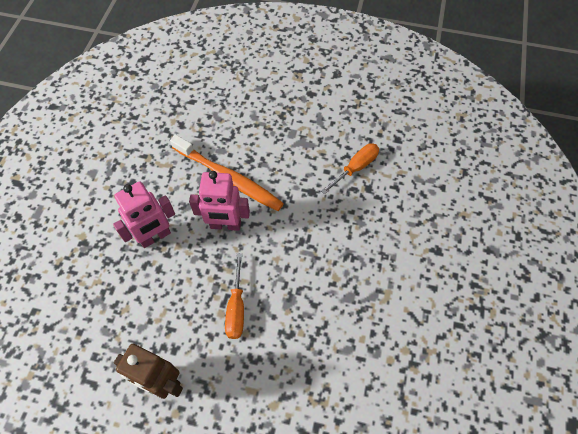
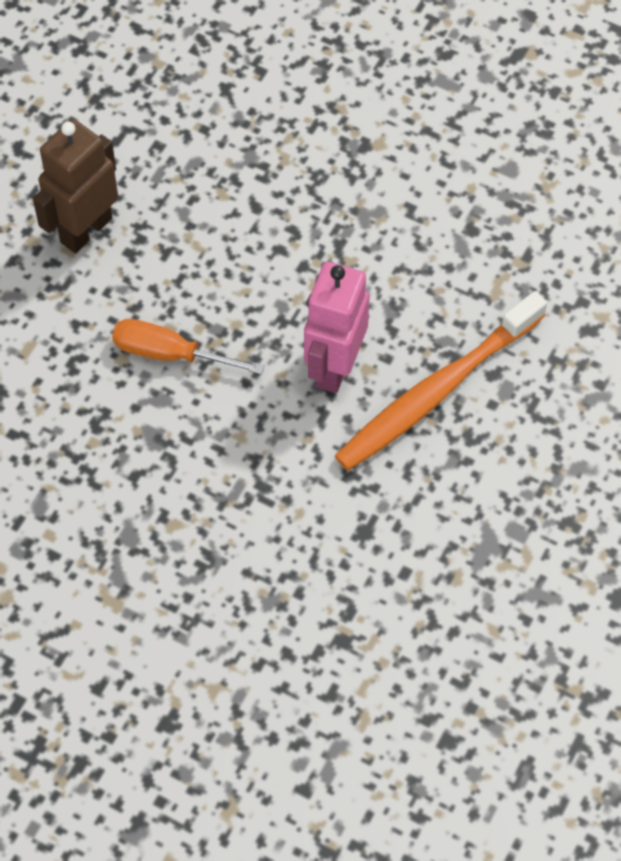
camera: 105 degrees right, 0 degrees up
pink robot [113,181,175,248] -> none
orange screwdriver [321,143,379,194] -> none

